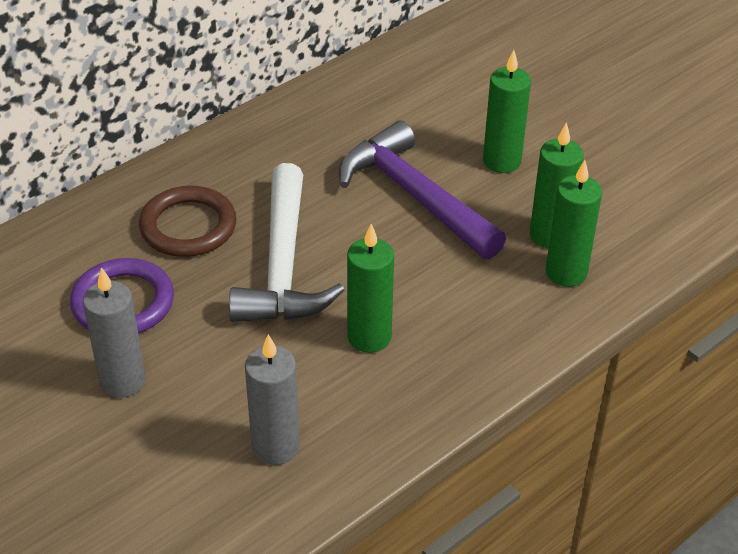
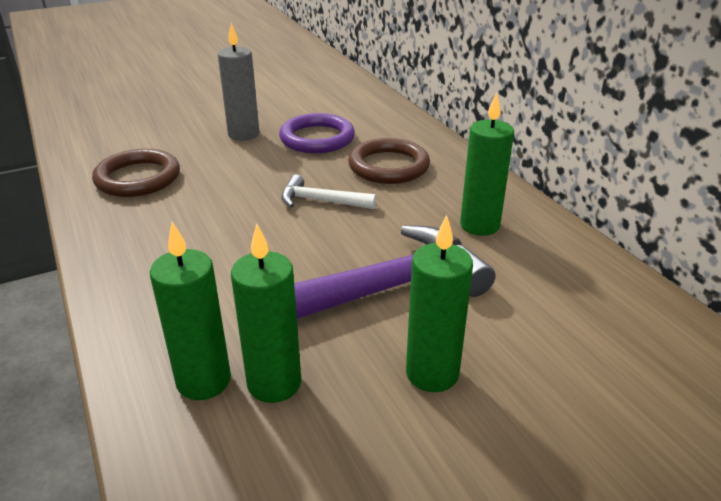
camera: 105 degrees right, 10 degrees down
white hammer [229,163,344,322] -> white hammer [281,175,377,209], size x0.51
grey candle [245,334,300,465] -> brown ring [92,149,180,197]
green candle [347,224,394,353] -> green candle moved to [460,93,514,236]

